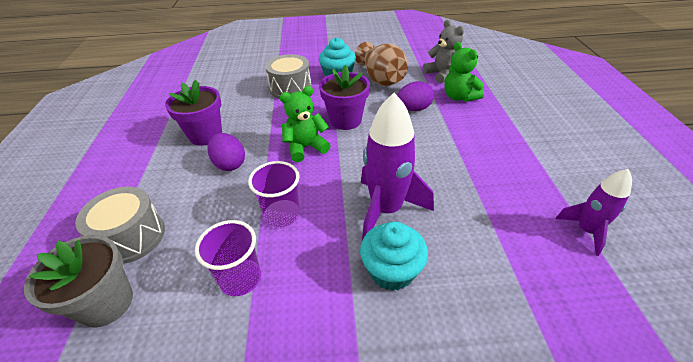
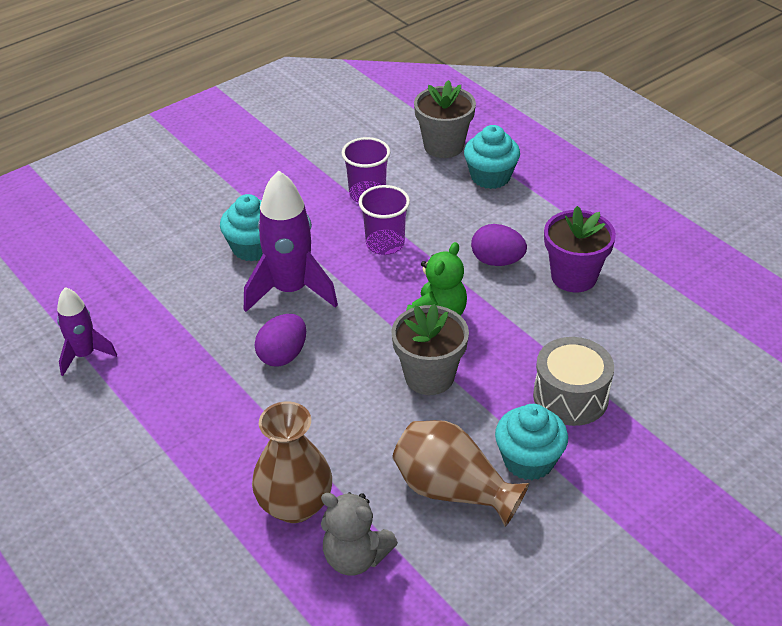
camera: 145 degrees right, 0 degrees up
grey drum [75,187,165,264] -> turquoise cupcake [464,125,520,189]
purple flower pot [319,65,370,130] -> grey flower pot [391,304,469,395]
purple egg [397,81,434,111] -> purple egg moved to [255,314,306,367]
green teddy bear [444,42,484,102] -> brown vase [252,401,332,523]

